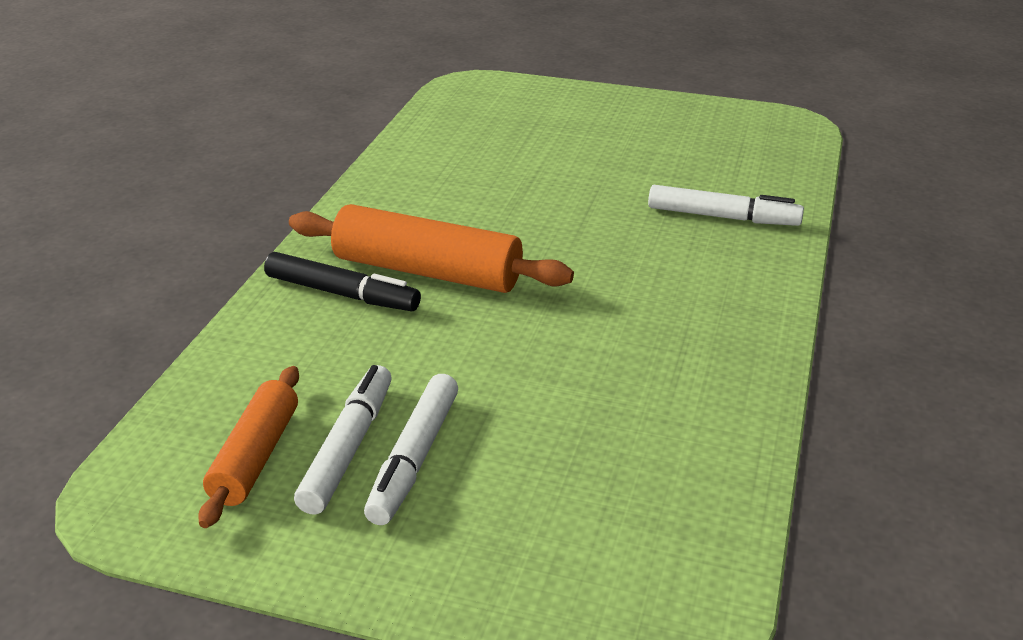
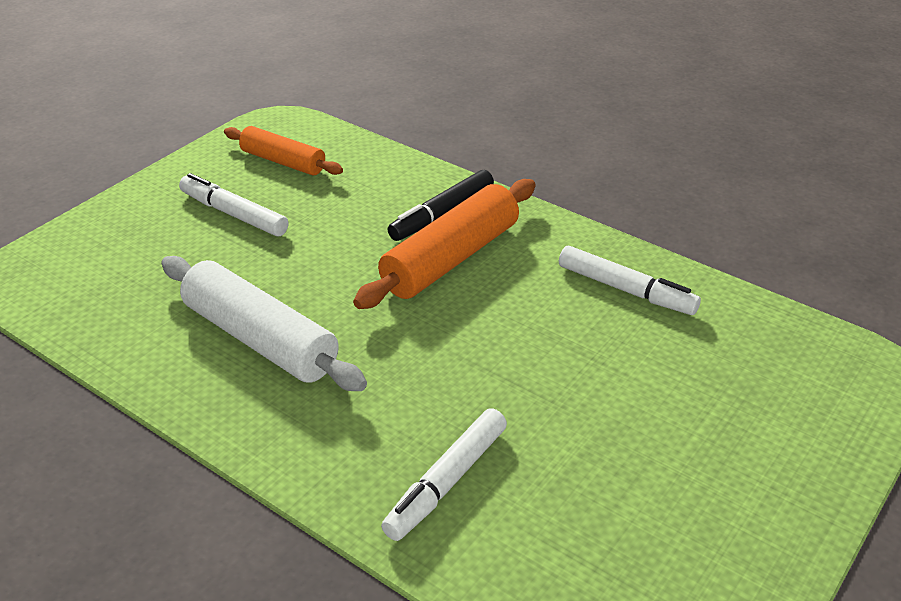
camera: 110 degrees right, 5 degrees up
white marker [294,365,392,514] -> white marker moved to [559,246,701,315]
none -> white rolling pin [161,256,367,391]

